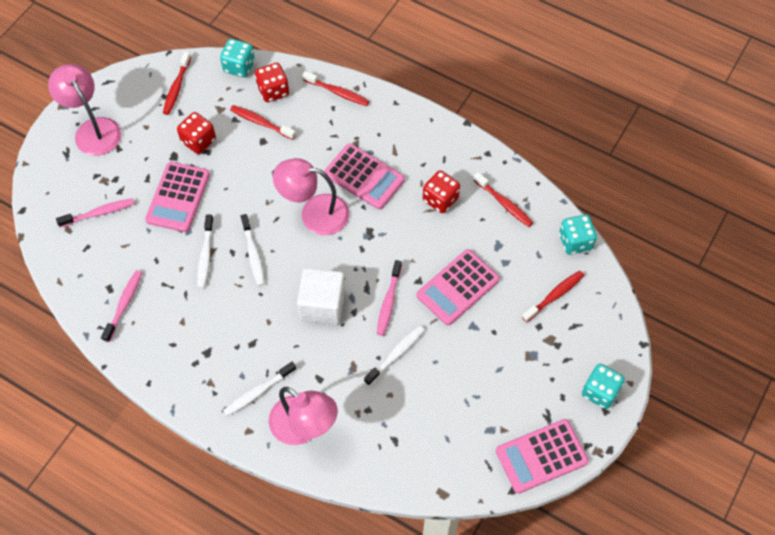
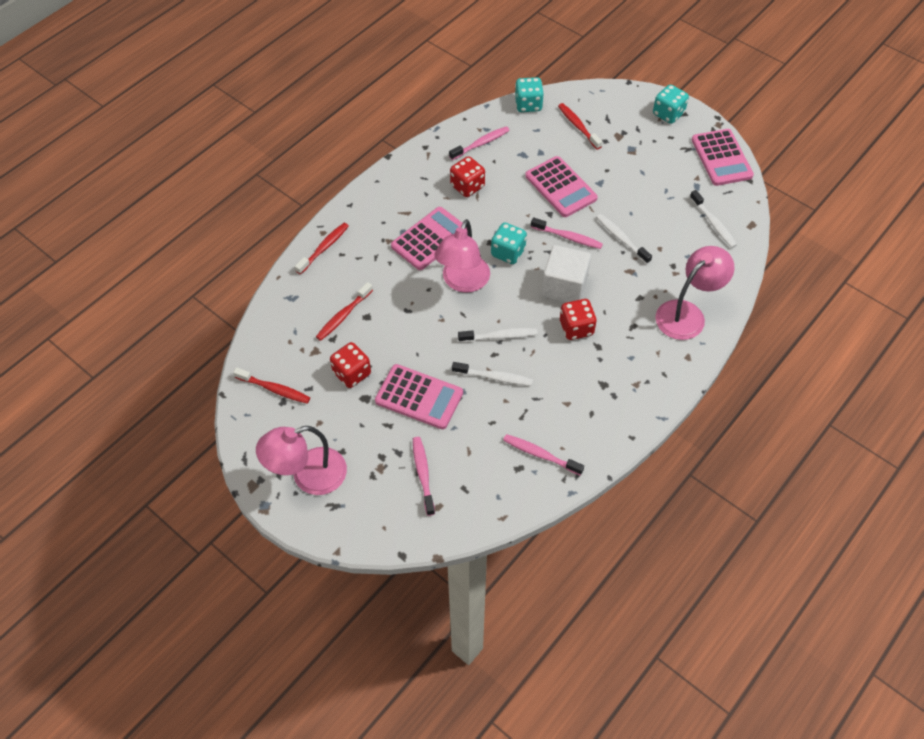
camera: 80 degrees left, 5 degrees down
turquoise dice [220,39,255,77] -> turquoise dice moved to [491,223,527,264]
white toothbrush [223,362,296,416] -> white toothbrush moved to [690,190,737,248]
red dice [255,63,289,102] -> red dice moved to [560,299,597,340]
red toothbrush [473,172,533,227] -> pink toothbrush [449,126,510,160]

